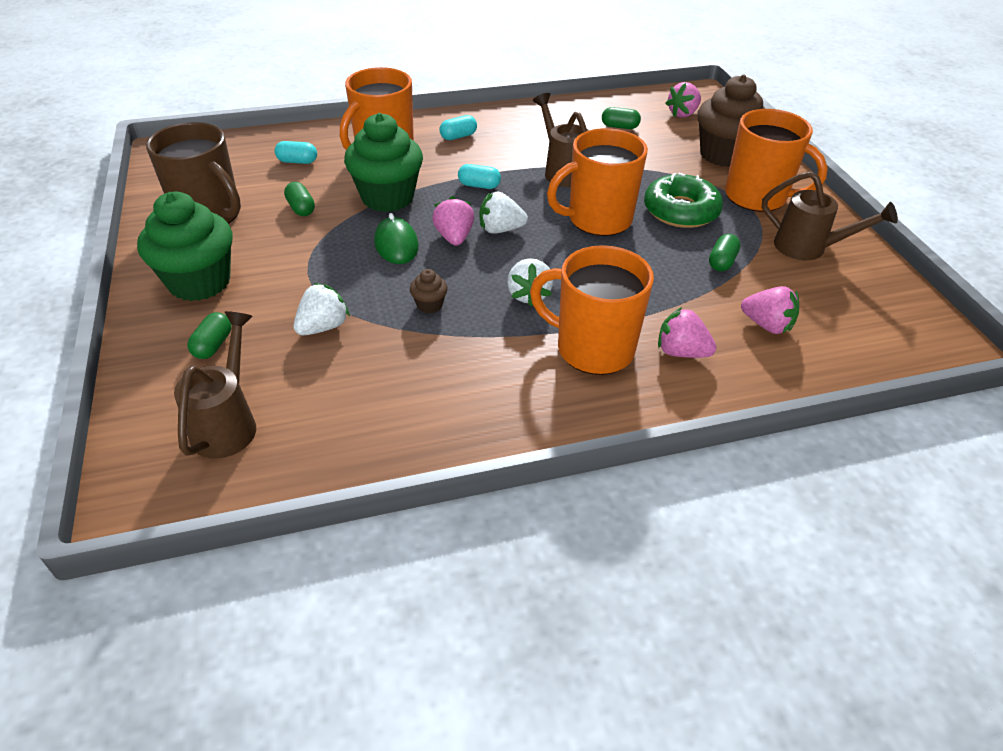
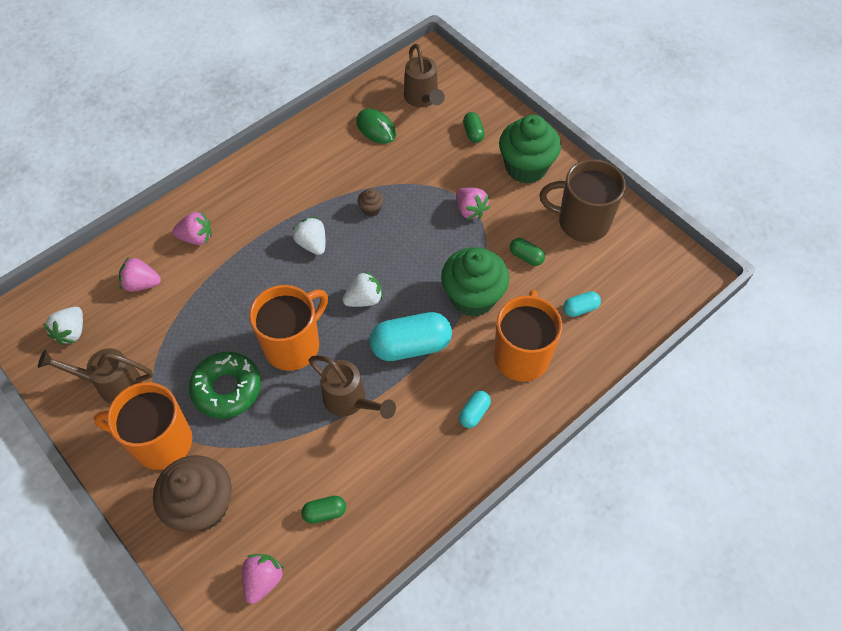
camera: 155 degrees right, 15 degrees up
white strawberry [294,283,350,335] -> white strawberry moved to [43,307,83,345]
green mouse [374,213,419,264] -> green mouse moved to [356,109,396,144]
pink strawberry [432,196,474,246] -> pink strawberry moved to [456,188,490,220]
turquoise capsule [458,164,501,189] -> turquoise capsule [370,312,452,361], size x2.04
orange mug [530,245,654,375] -> none
green capsule [709,234,741,272] -> none

